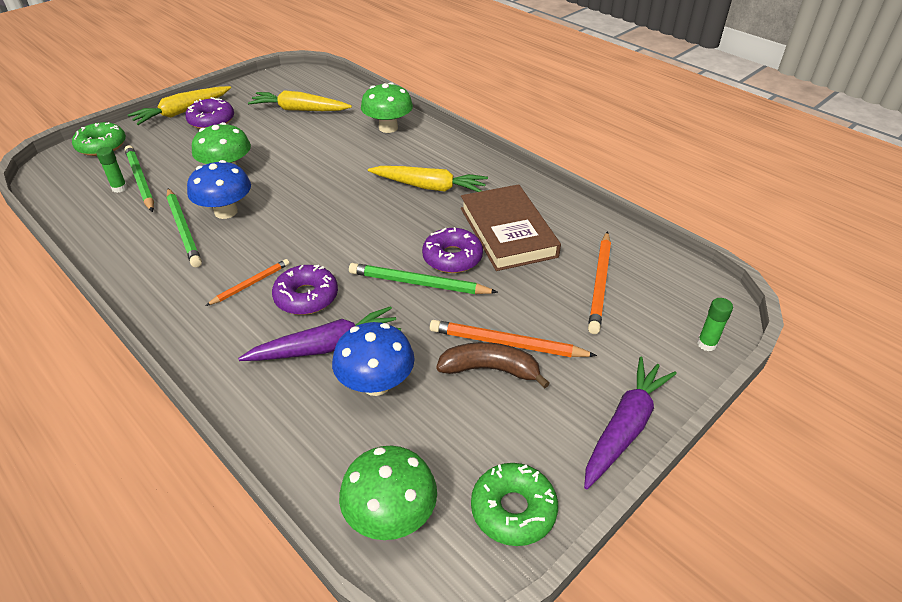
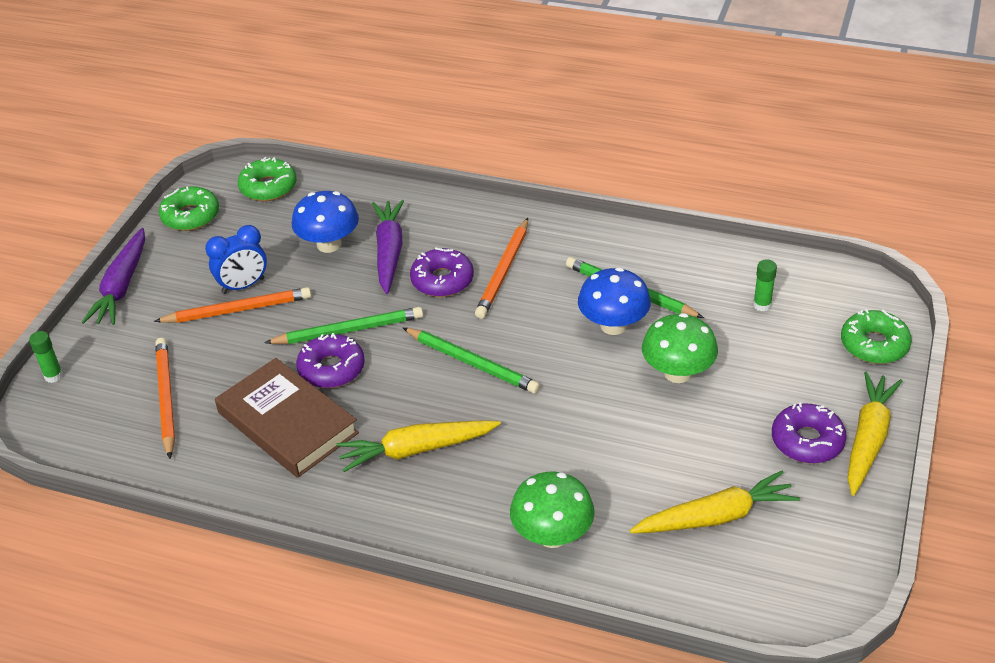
camera: 155 degrees right, 0 degrees up
green pencil [125,145,154,212] -> green pencil moved to [403,328,540,394]
orange pencil [205,259,290,306] -> orange pencil [475,218,528,319], size x1.62
purple carrot [238,306,401,361] -> purple carrot turned 135 degrees clockwise [372,200,404,294]
green mushroom [339,446,437,540] -> green donut [238,157,297,201]
brown banana [436,342,550,388] -> blue clock [205,225,267,294]

